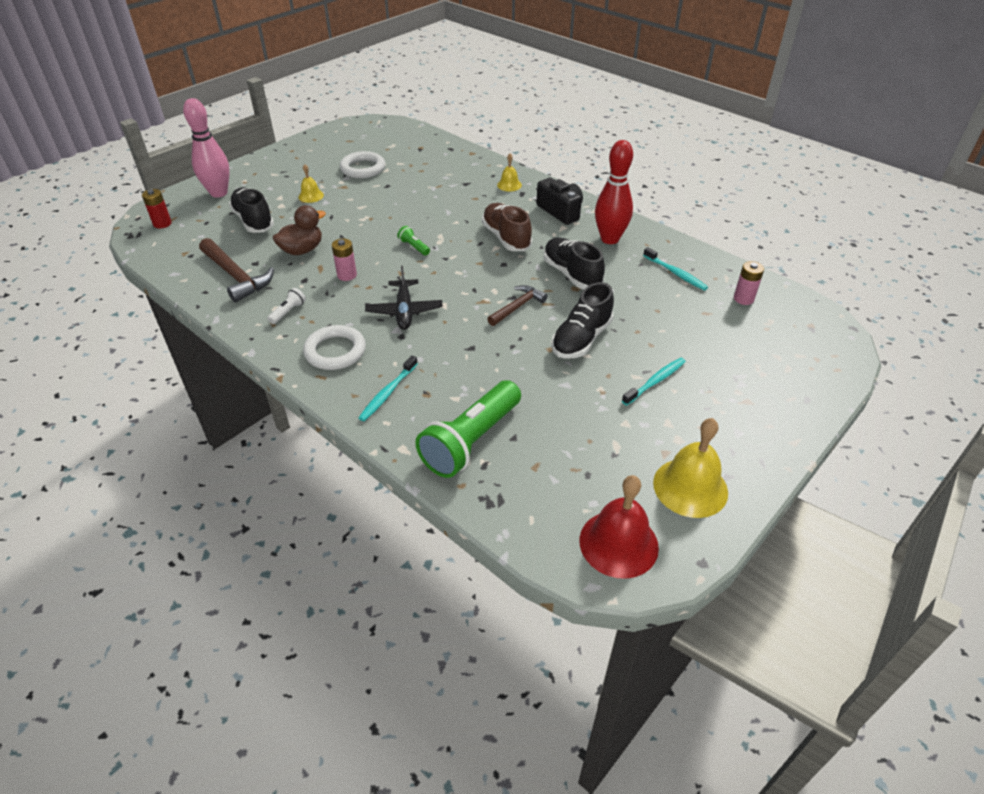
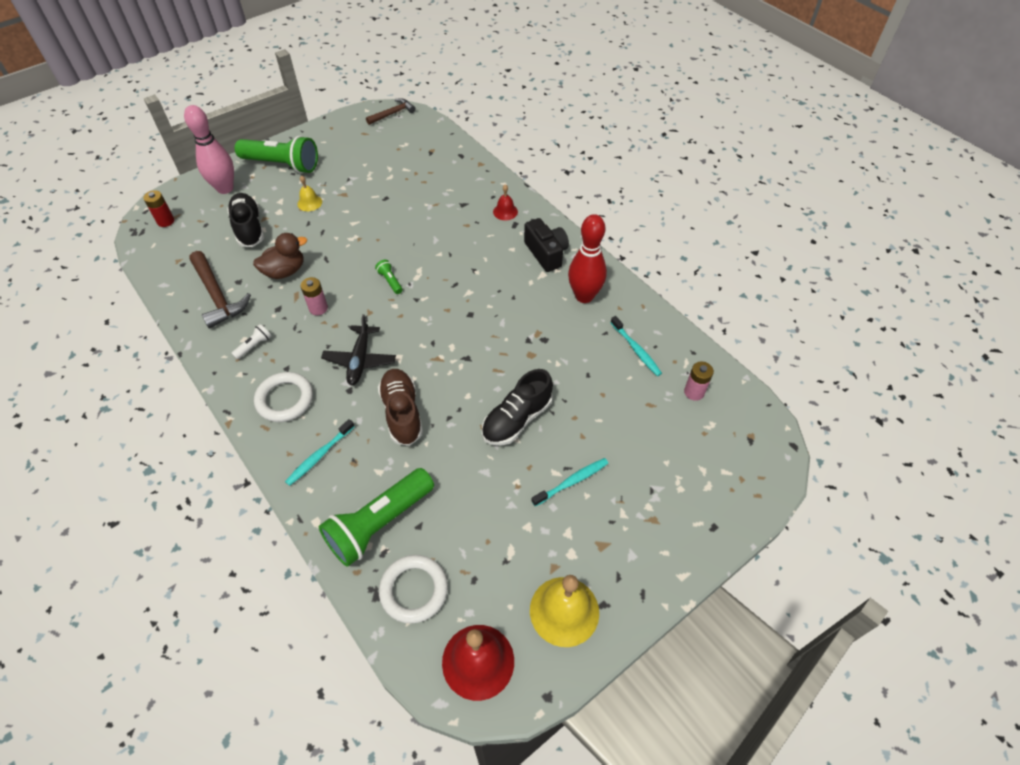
camera: 10 degrees right, 10 degrees up
white ring [340,151,385,178] -> white ring moved to [379,555,448,624]
brown shoe [482,203,532,251] -> brown shoe moved to [378,369,423,446]
brown hammer [487,285,548,326] -> brown hammer moved to [366,98,416,125]
yellow bell [497,154,522,192] -> red bell [493,184,518,220]
black shoe [544,237,605,289] -> none
none -> green flashlight [235,135,318,174]

